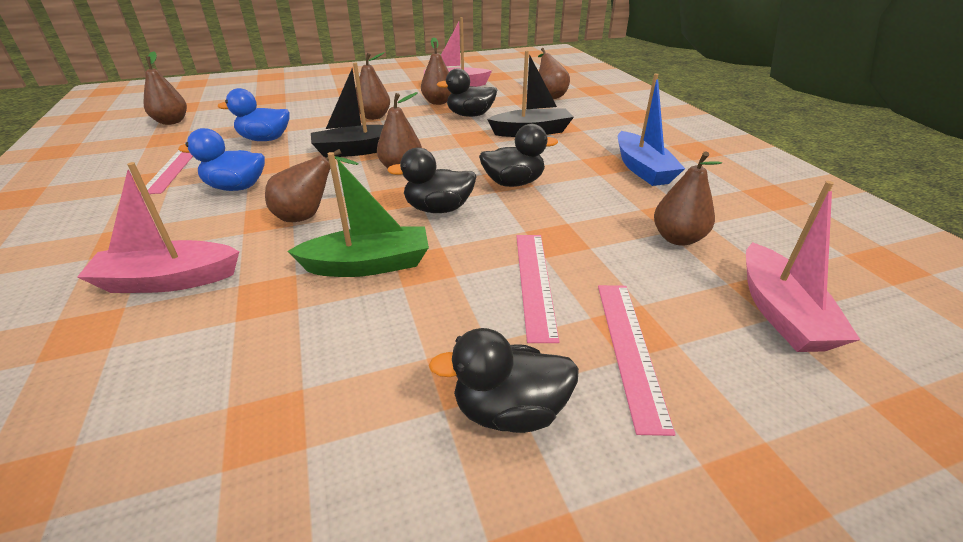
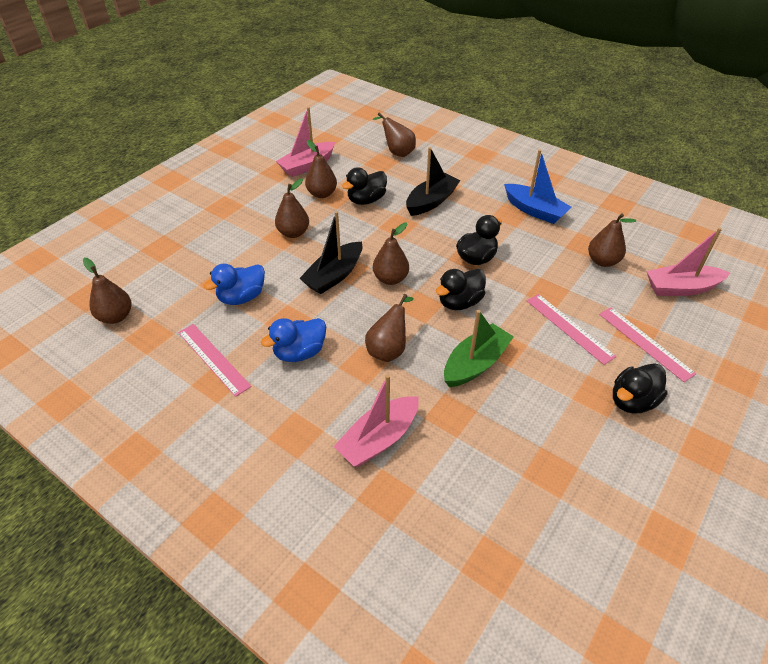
camera: 35 degrees left, 10 degrees up
pink boat [746,181,861,352] -> pink boat turned 120 degrees clockwise [646,227,730,296]

